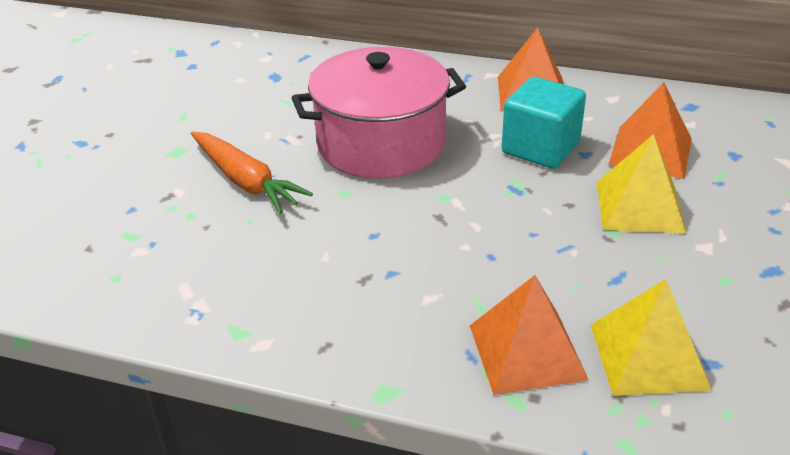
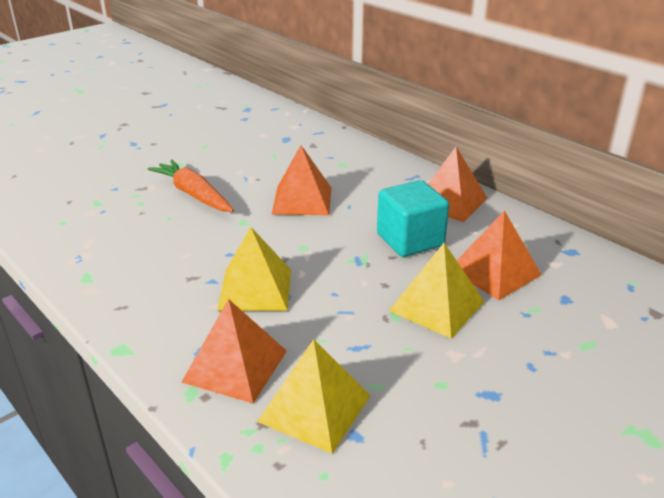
camera: 30 degrees right, 5 degrees down
orange carrot [191,132,313,214] -> orange carrot turned 150 degrees clockwise [148,159,234,212]
pink pot [292,47,466,179] -> orange pyramid [272,145,331,215]
none -> yellow pyramid [217,227,291,311]

